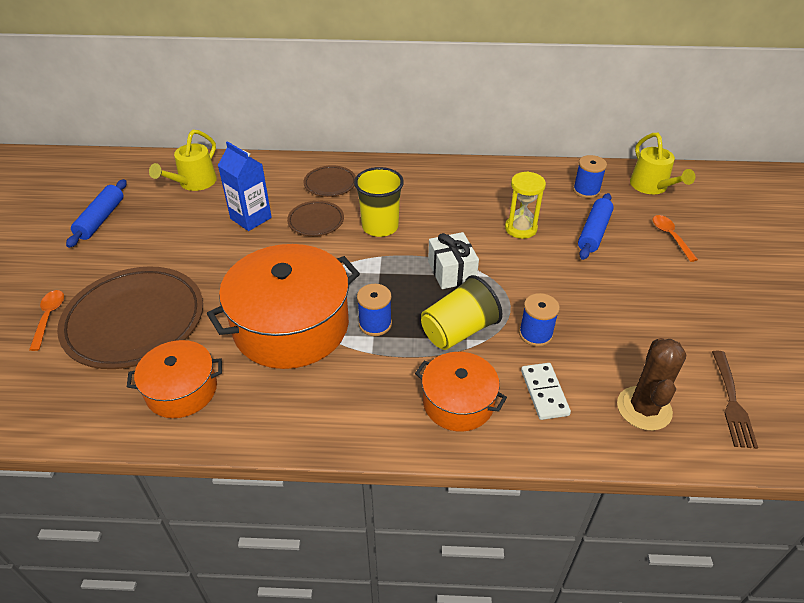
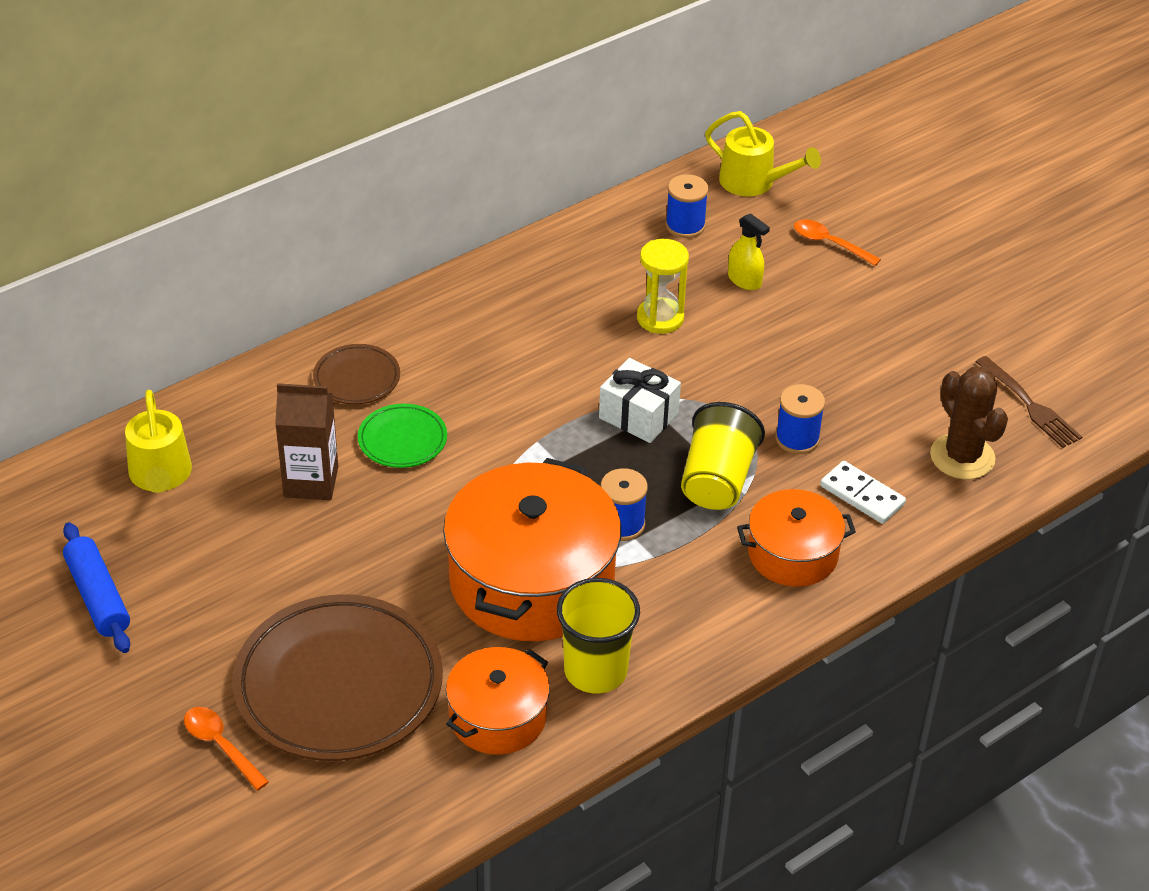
camera: 40 degrees left, 0 degrees up
blue carton [218,141,272,231] -> brown carton [275,383,338,500]
brown plate [287,201,344,236] -> green plate [358,404,447,468]
yellow cup [354,167,404,237] -> yellow cup moved to [557,578,640,693]
blue rolling pin [578,193,614,260] -> yellow spray bottle [728,213,770,290]

